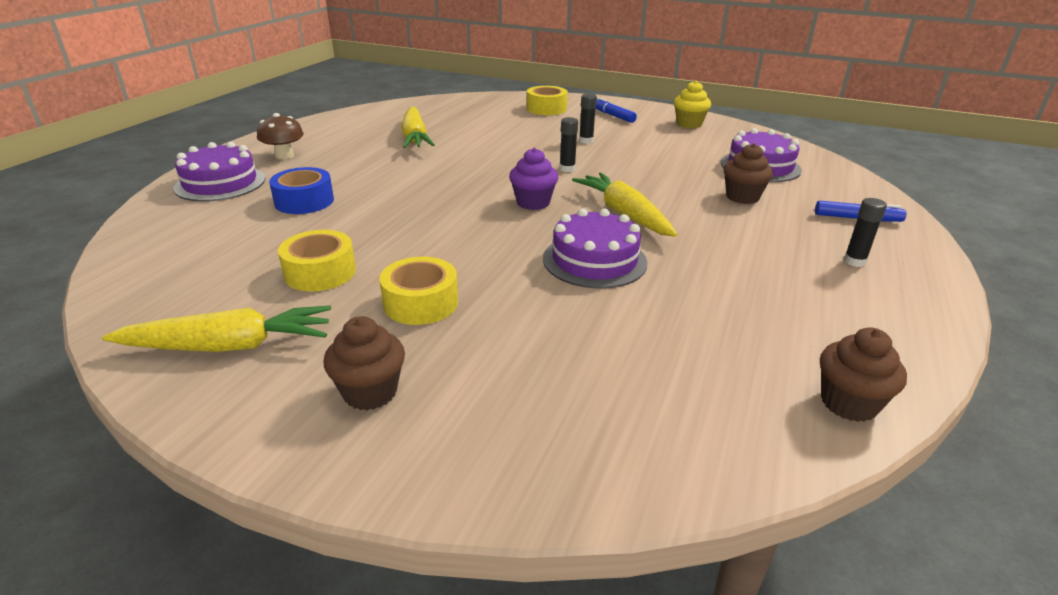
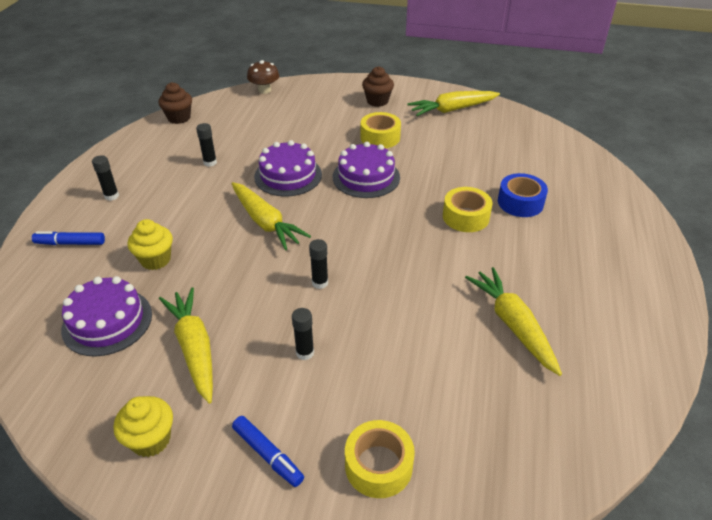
camera: 170 degrees right, 10 degrees up
purple cake [173,142,266,202] -> purple cake moved to [333,142,400,198]
brown mushroom [257,113,304,159] -> brown mushroom moved to [247,60,279,94]
yellow tape [278,230,356,291] -> yellow tape moved to [443,187,492,232]
purple cupcake [509,148,558,210] -> none
brown cupcake [724,143,773,204] -> yellow cupcake [128,219,173,270]
none -> yellow carrot [159,287,213,403]
none -> black glue stick [196,123,217,167]

